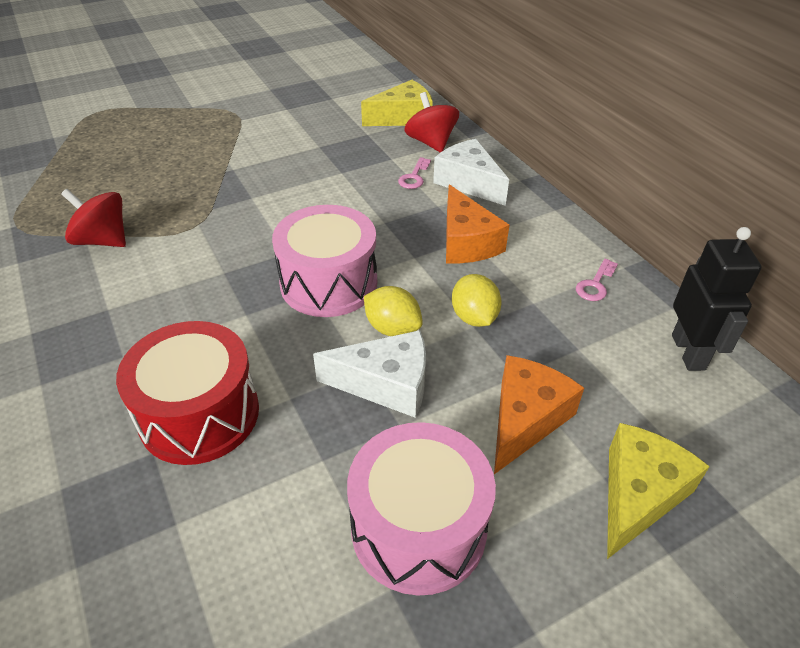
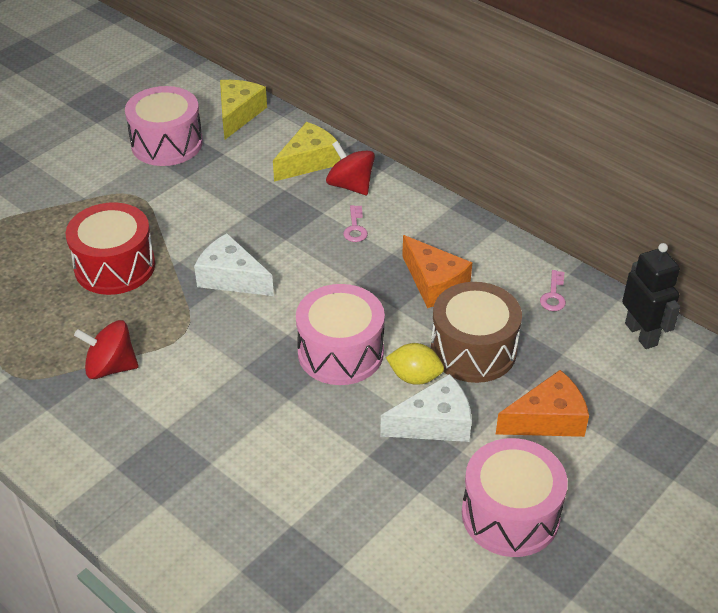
camera: 20 degrees left, 0 degrees up
red drum [116,321,259,465] -> red drum moved to [66,202,155,295]
white cheese [433,139,509,206] -> white cheese moved to [194,233,274,296]
yellow lemon [452,274,502,327] -> brown drum [431,282,522,383]
orange cheese [494,355,584,474] -> orange cheese turned 60 degrees clockwise [496,370,589,437]
yellow cheese [607,423,710,559] -> yellow cheese moved to [220,80,267,139]
none -> pink drum [125,86,203,166]

